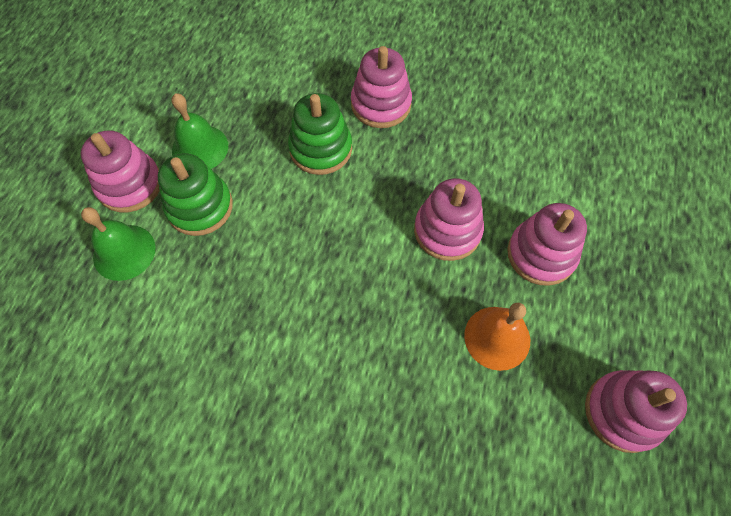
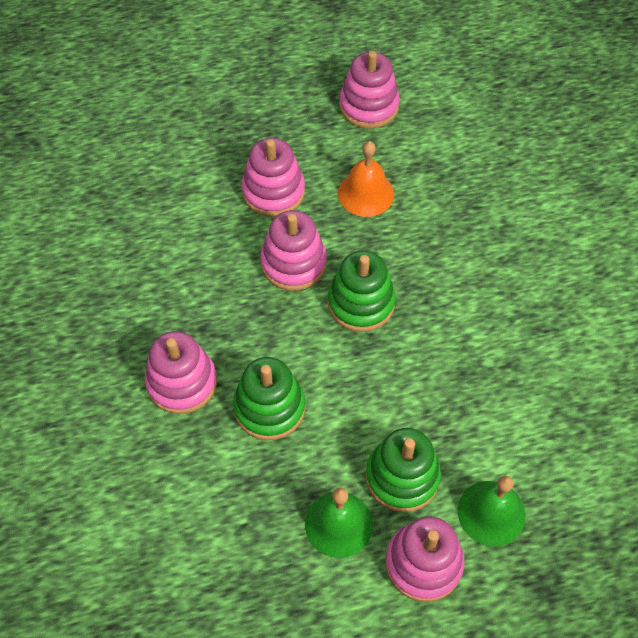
camera: 120 degrees left, 5 degrees down
none -> green stacking toy [328,250,396,332]

